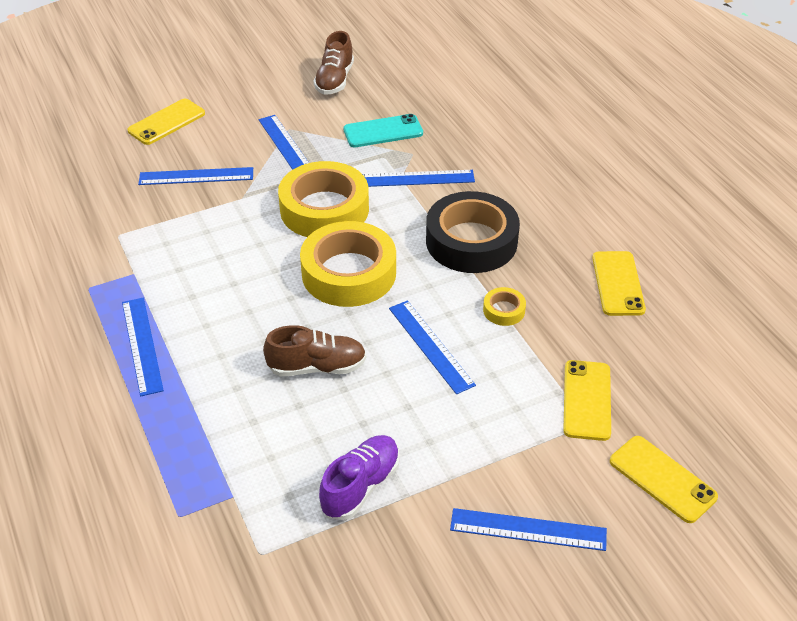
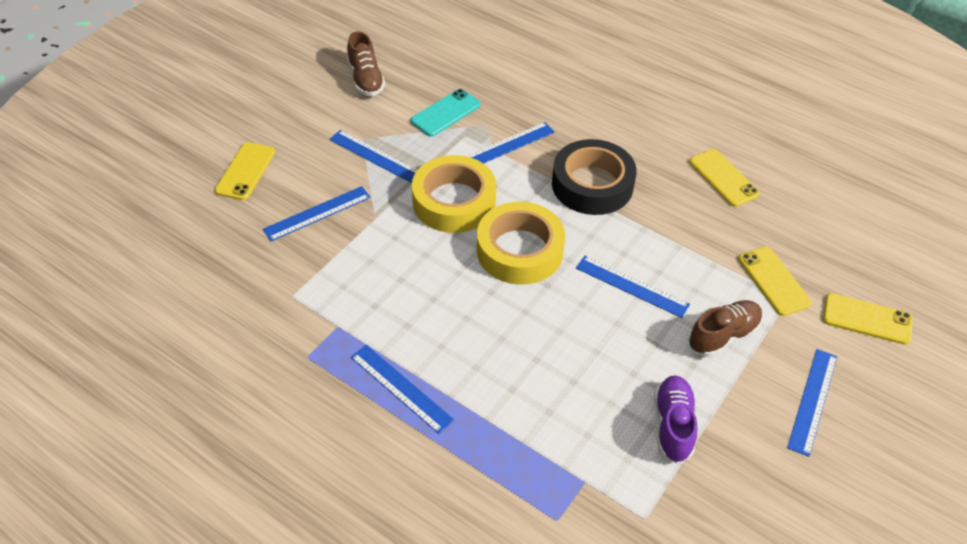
camera: 30 degrees left, 5 degrees up
brown shoe [263,325,366,376] -> brown shoe moved to [688,300,762,357]
blue ruler [450,508,607,551] -> blue ruler turned 45 degrees counterclockwise [787,349,837,457]
yellow tape [483,287,526,326] -> none

